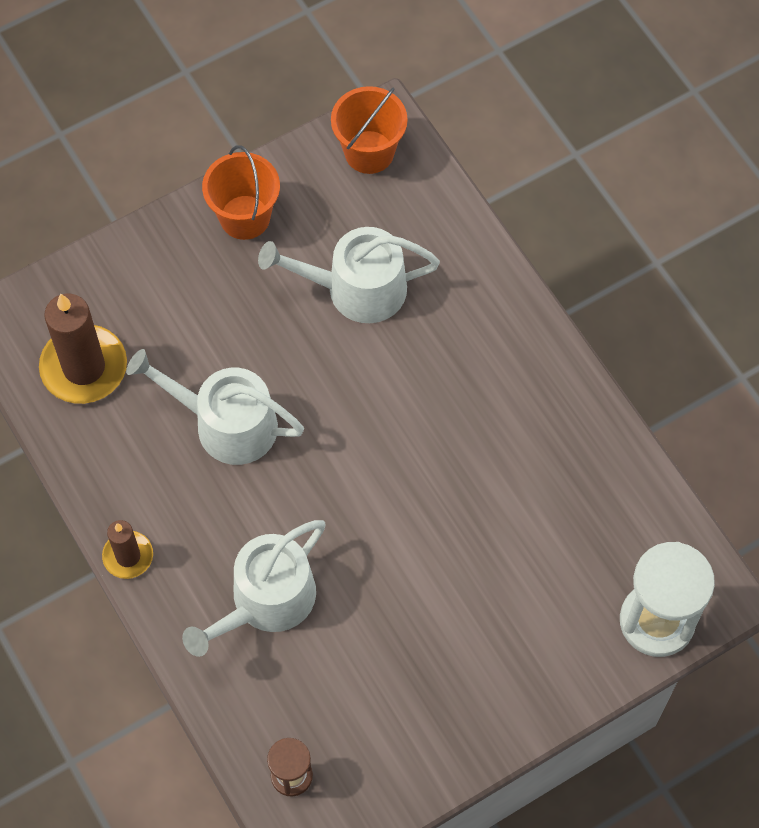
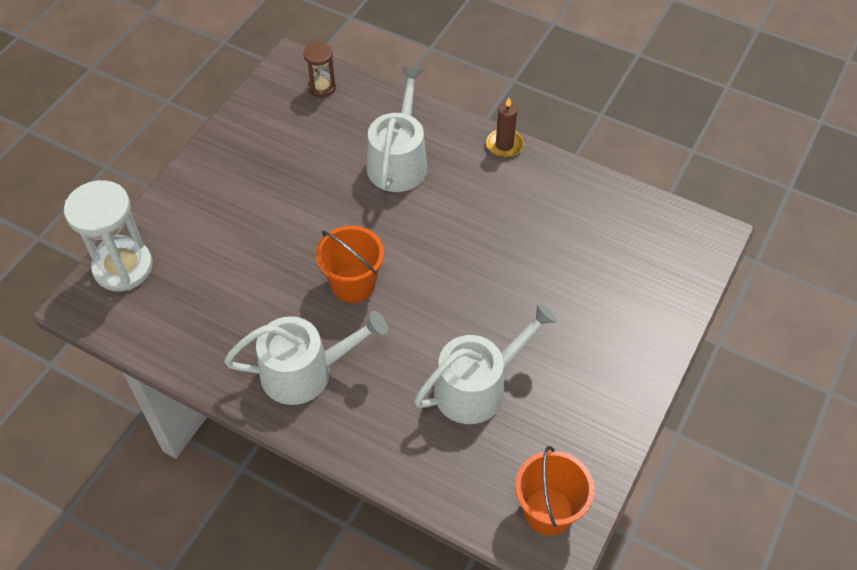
camera: 150 degrees right, 10 degrees down
brown candle [39,293,127,404] -> none
white watering can [126,349,304,465] -> white watering can moved to [224,311,388,405]
orange bucket [202,145,280,240] -> orange bucket moved to [316,226,384,303]

